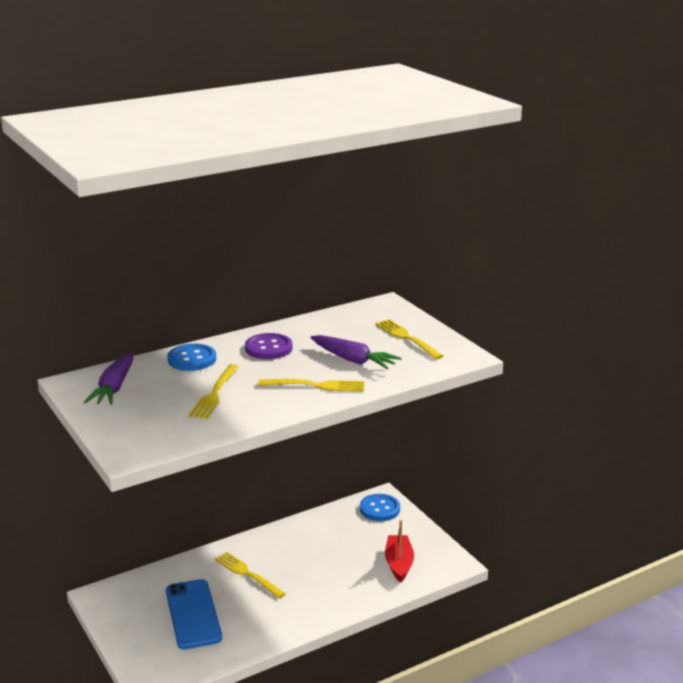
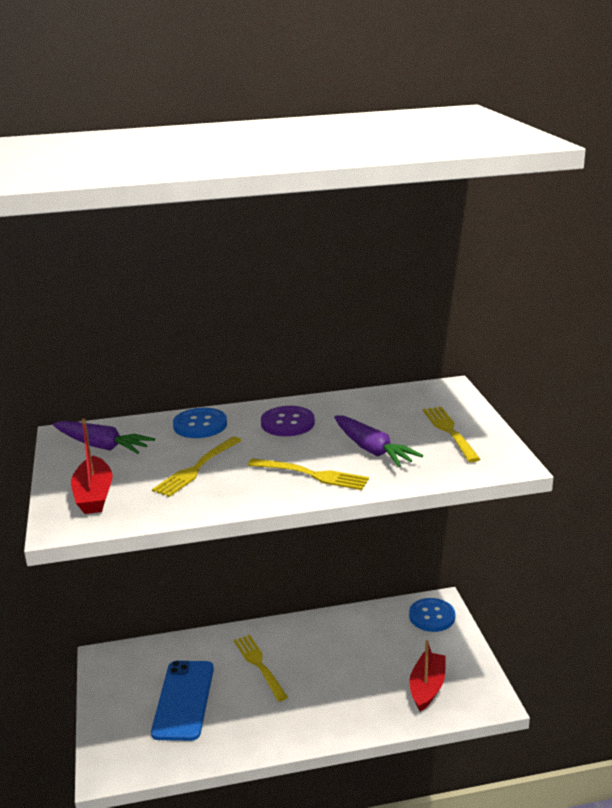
camera: 20 degrees right, 0 degrees up
purple carrot [84,352,134,405] -> purple carrot turned 90 degrees counterclockwise [53,421,155,454]
none -> red boat [71,419,113,514]

